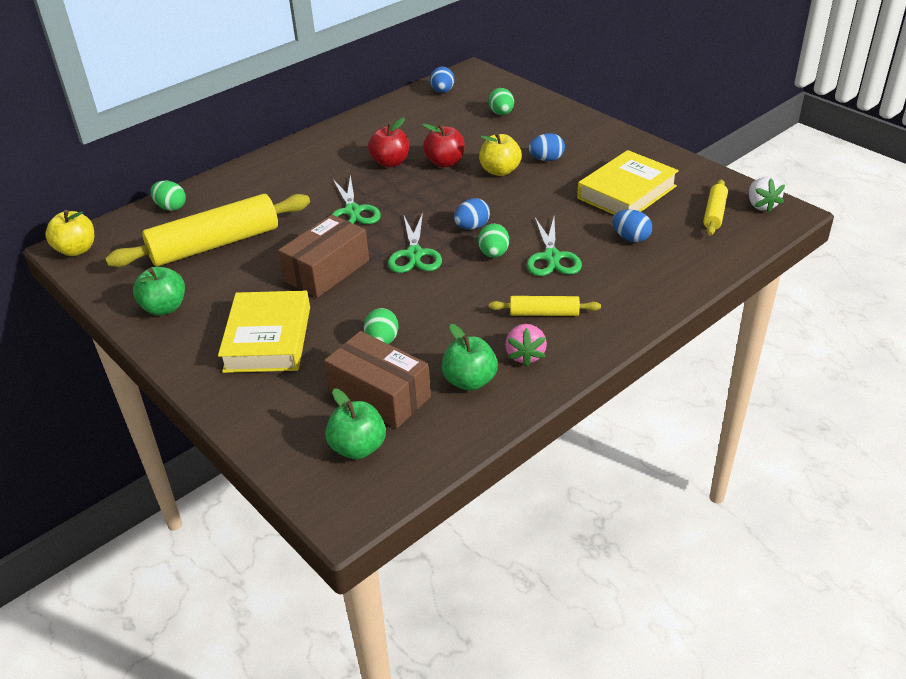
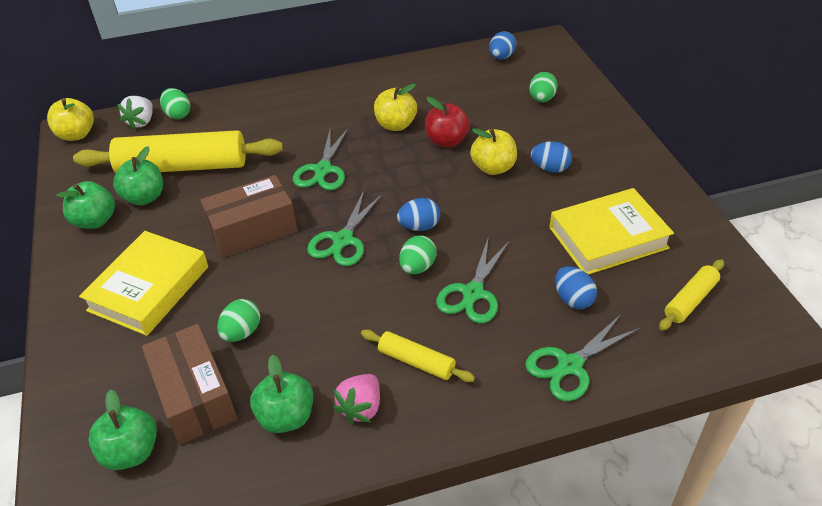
camera: 25 degrees right, 5 degrees up
red apple [368,117,409,167] -> yellow apple [374,83,417,131]
white strawberry [749,177,785,213] -> white strawberry moved to [117,96,153,130]
none -> green apple [113,146,163,205]
none -> green scissors [525,315,640,401]

